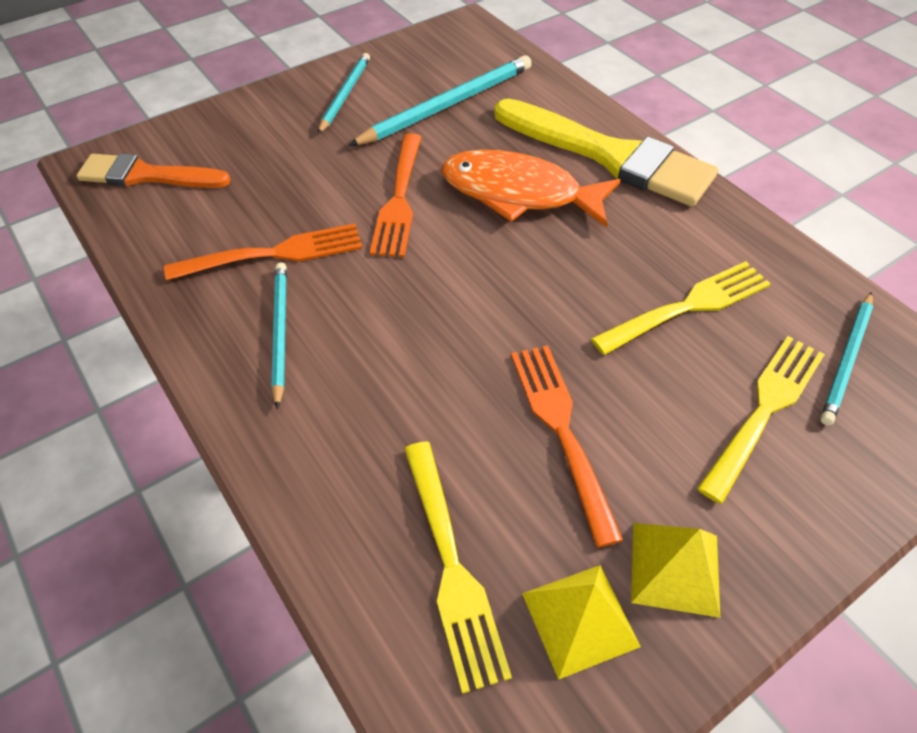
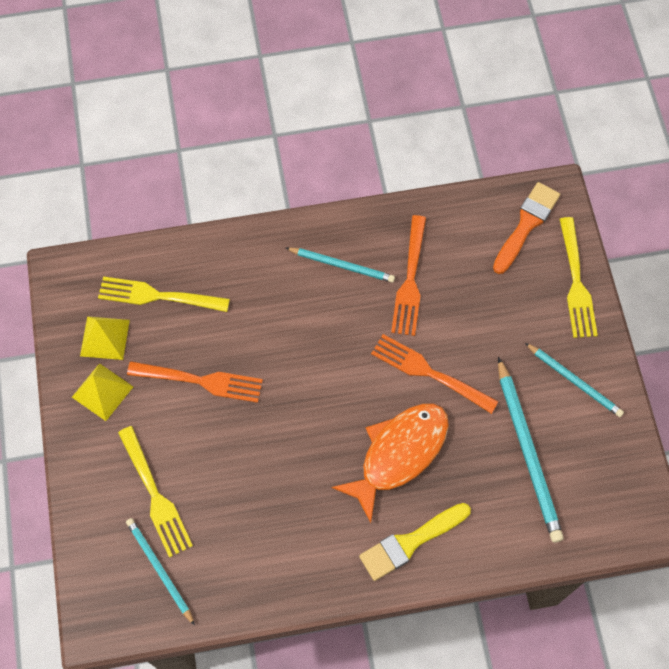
camera: 115 degrees right, 15 degrees up
yellow brush [494,98,718,206] -> yellow brush [359,503,471,581], size x0.62
yellow fork [591,261,771,355] -> yellow fork moved to [559,217,598,338]

